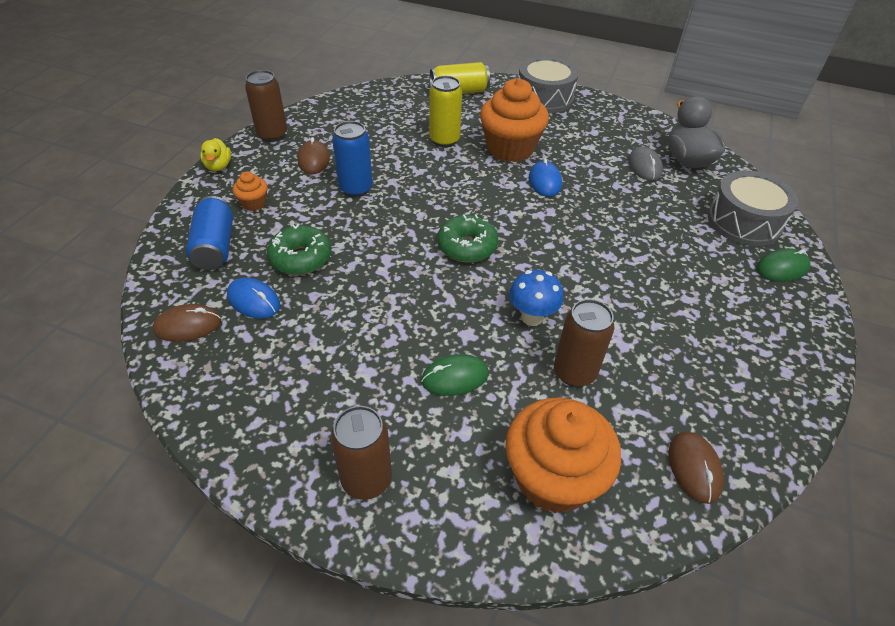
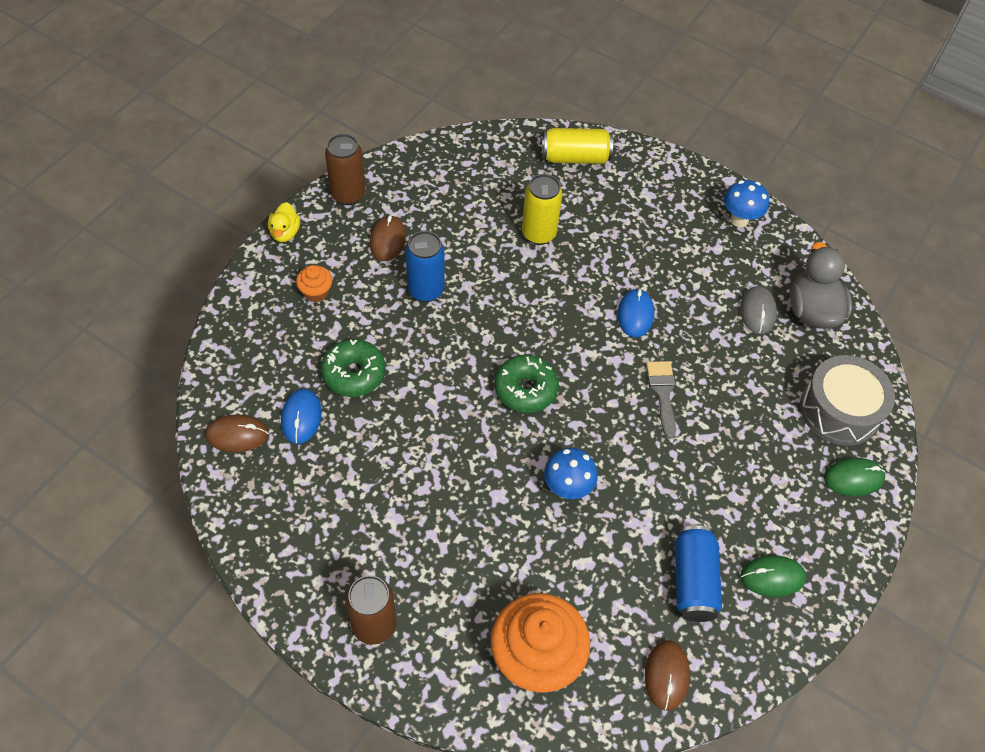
camera: 10 degrees right, 10 degrees up
blue can [186,196,233,270] -> blue can moved to [675,525,722,622]
blue mouse [227,278,280,319] -> blue mouse turned 45 degrees clockwise [281,389,322,444]
green mouse [421,354,489,396] -> green mouse moved to [741,555,806,597]
orange cupcake [480,78,549,162] -> none
grey drum [518,56,579,113] -> none
brown can [554,299,614,387] -> none
none -> grey brush [646,361,676,438]
none -> blue mushroom [724,180,769,227]

